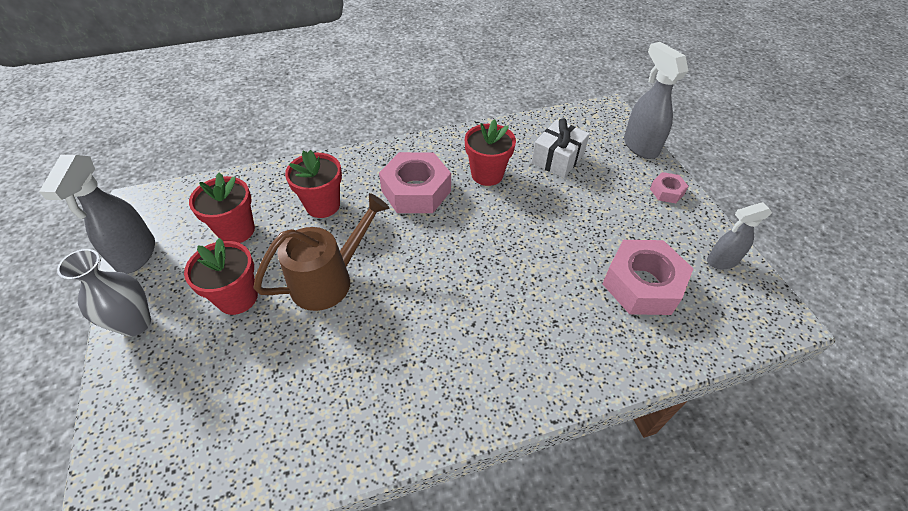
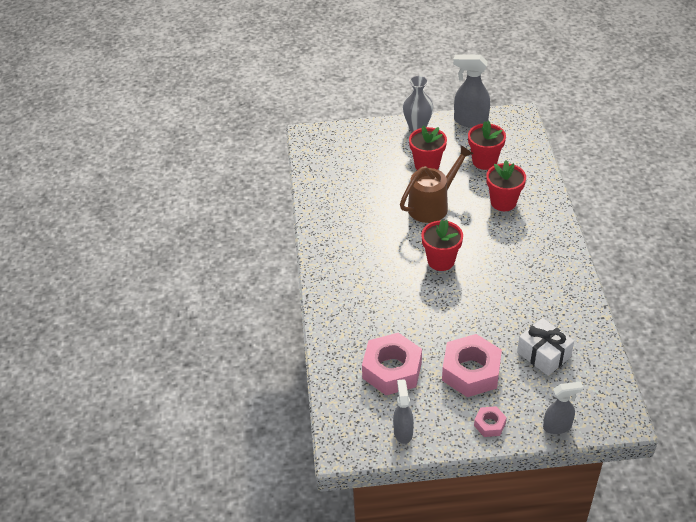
camera: 105 degrees right, 5 degrees down
brown watering can [253,193,389,311] -> brown watering can turned 105 degrees counterclockwise [400,145,474,223]
pink nut [379,152,451,213] -> pink nut moved to [442,334,502,397]
red flower pot [465,119,516,186] -> red flower pot moved to [421,219,463,271]
grey spray bottle [624,42,689,159] -> grey spray bottle [543,382,583,434], size x0.65

